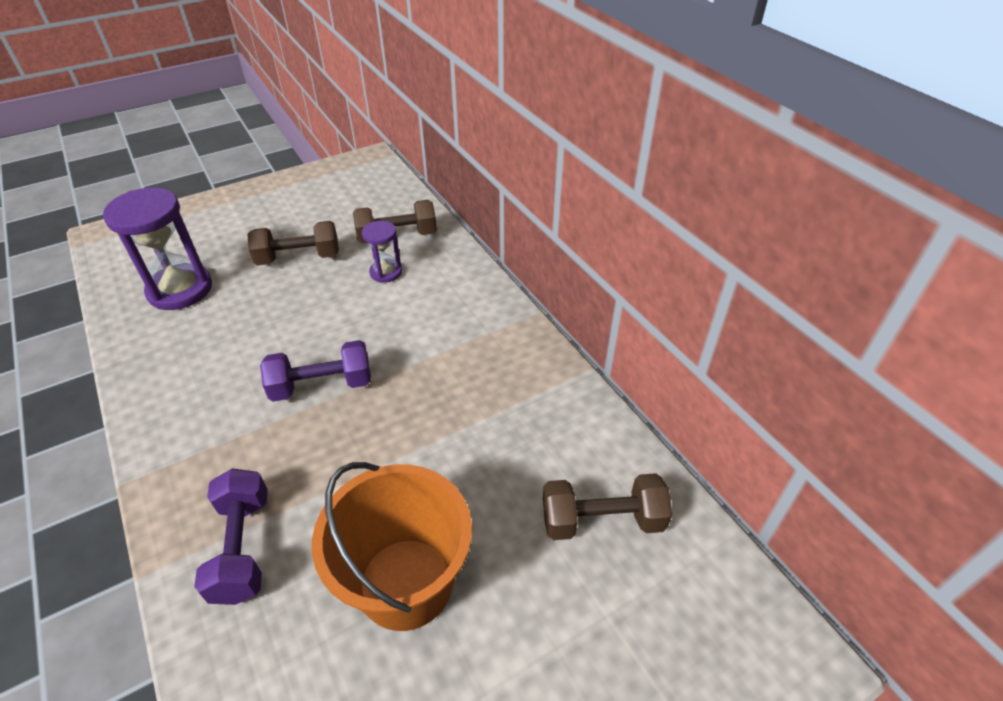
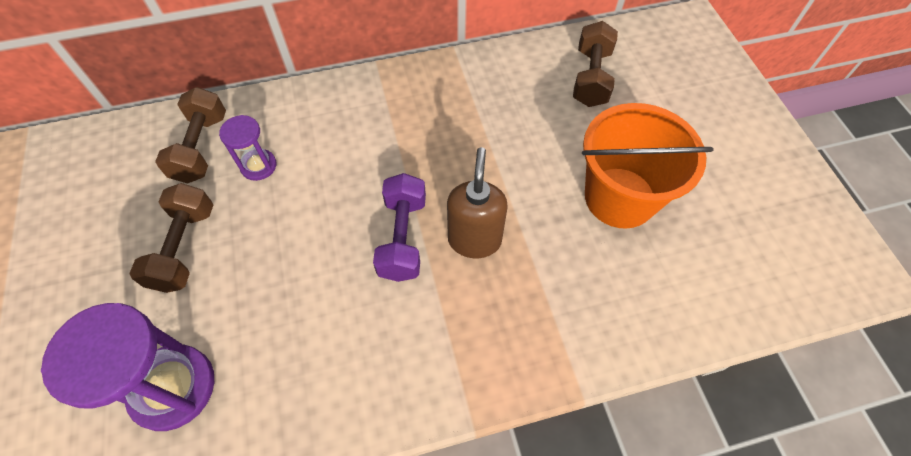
camera: 75 degrees left, 15 degrees up
purple dumbbell [194,468,268,605] -> none
none -> brown soap dispenser [447,147,508,258]

